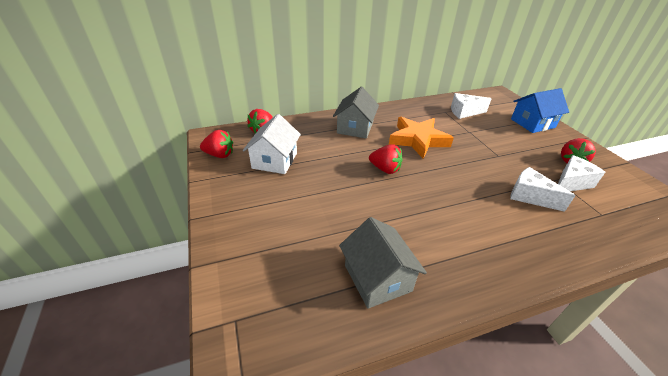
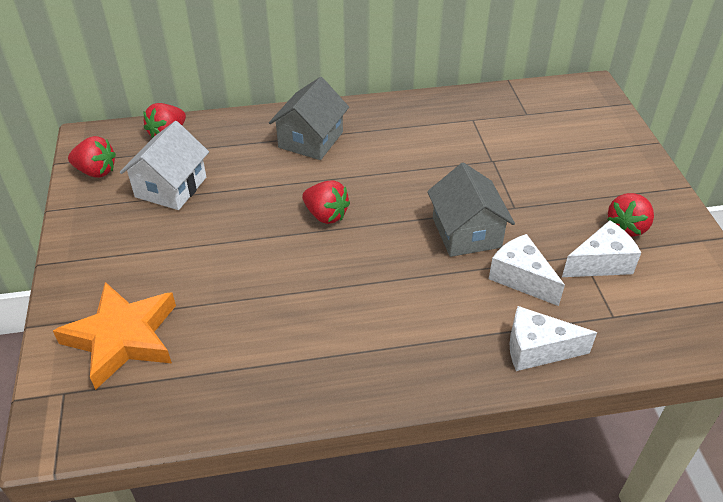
camera: 10 degrees right, 5 degrees up
grey house [339,217,427,309] -> grey house moved to [427,162,515,257]
orange star [389,117,454,159] -> orange star moved to [53,282,176,390]
white cheese [451,93,492,119] -> white cheese moved to [510,306,597,371]
blue house [511,88,569,133] -> none

